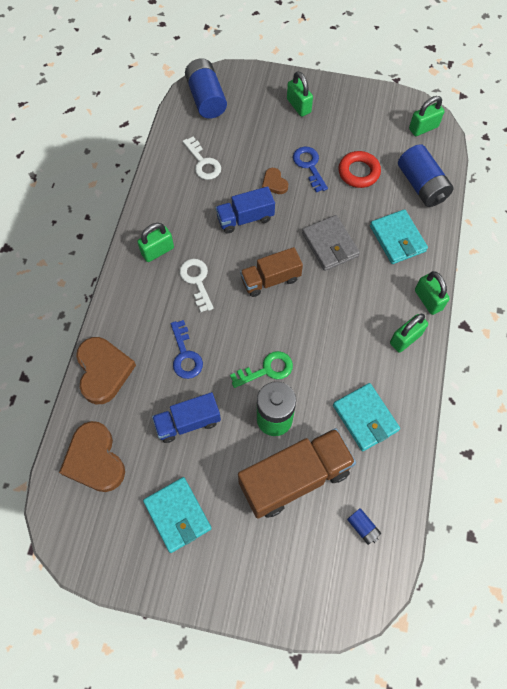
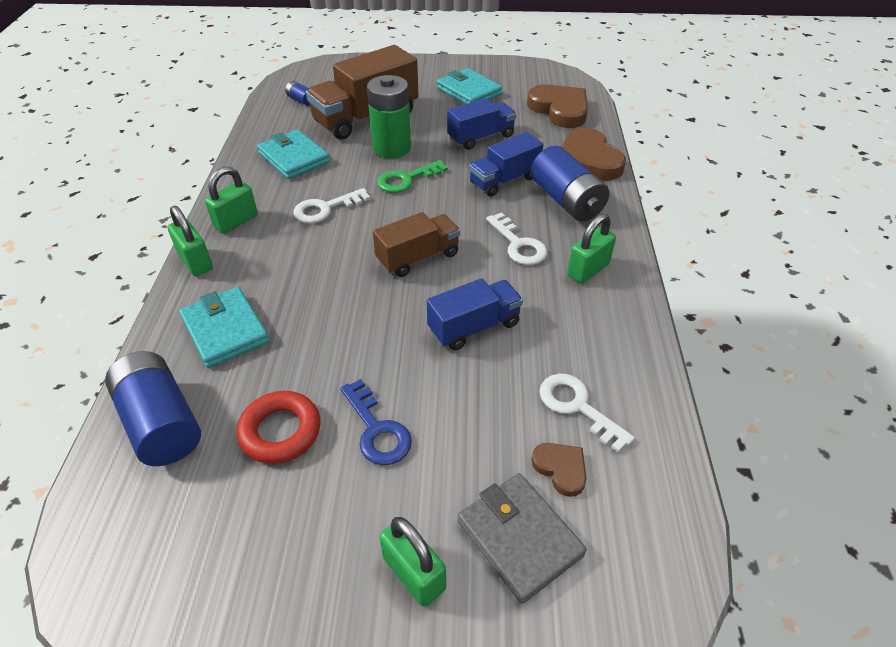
camera: 170 degrees right, 20 degrees down
blue key [171,320,203,379] -> blue truck [469,132,543,197]
blue battery [185,58,227,119] -> blue battery moved to [531,146,609,222]
brown heart [262,168,288,194] -> brown heart moved to [531,443,587,497]
grey wallet [302,215,360,271] -> grey wallet moved to [458,473,587,604]
green padlock [409,96,444,136] -> none
none -> white key [293,188,370,223]

